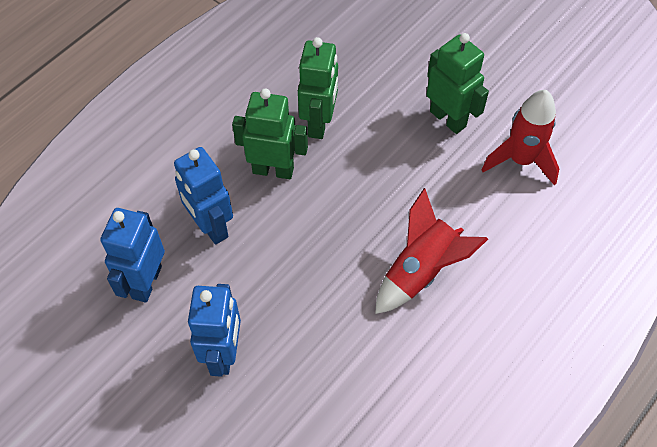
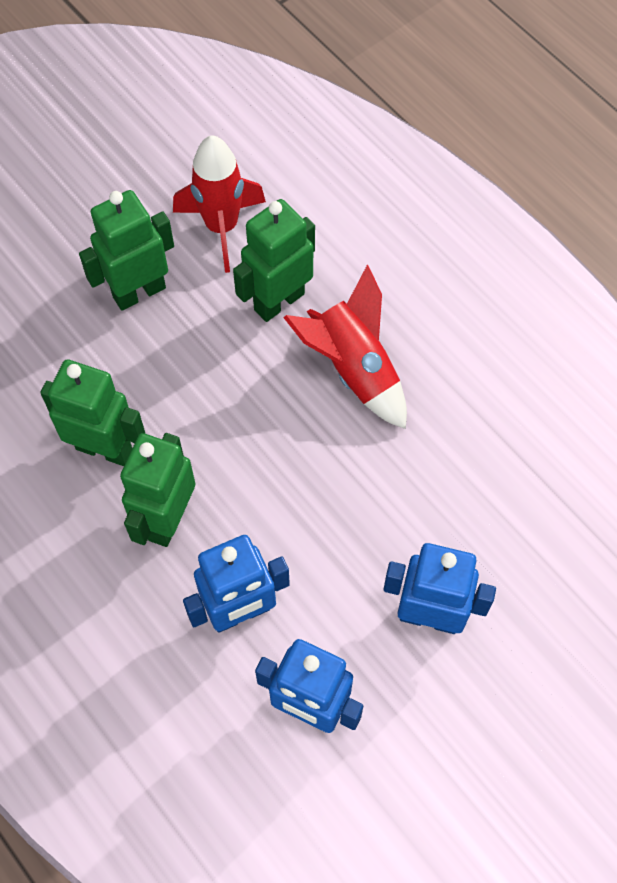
camera: 80 degrees left, 5 degrees up
none -> green robot [233,199,315,322]

